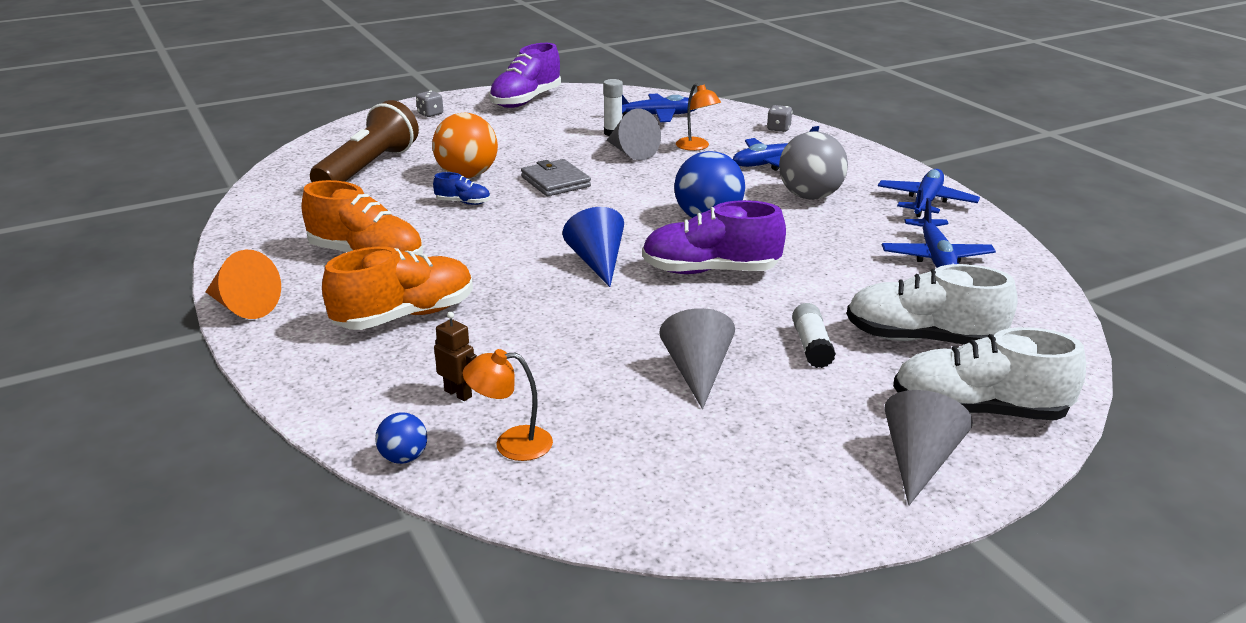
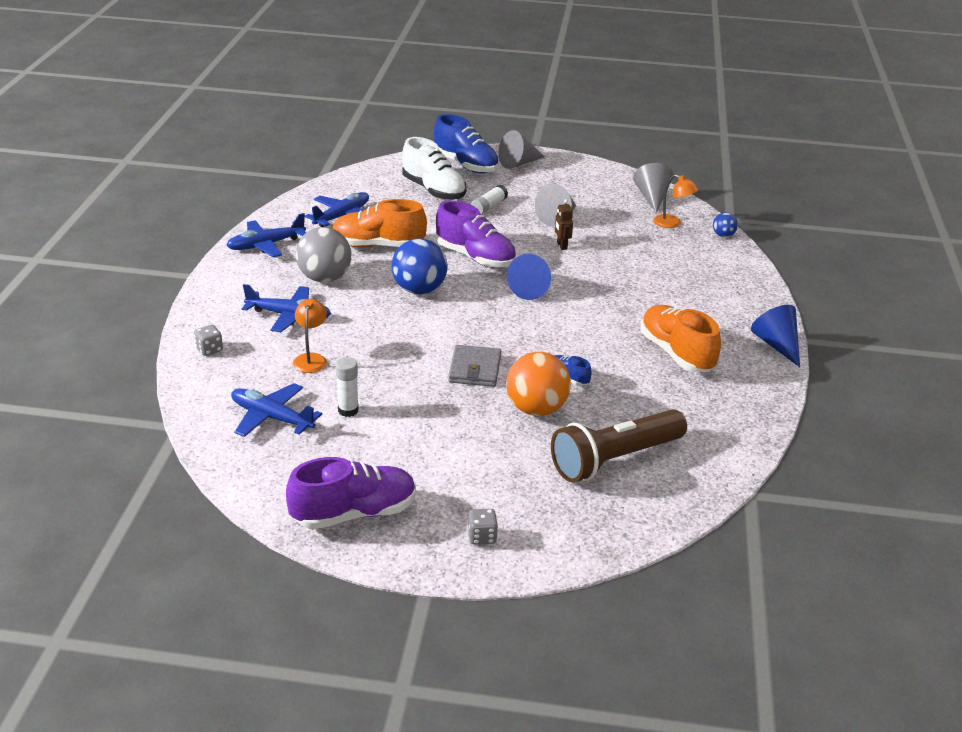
camera: 145 degrees left, 5 degrees up
orange cone [206,250,281,319] -> blue cone [751,305,800,367]
orange shoe [322,246,473,330] -> orange shoe moved to [332,199,427,248]
brown robot [434,312,477,401] -> brown robot moved to [555,199,573,250]
grey cone [607,109,661,160] -> grey cone moved to [633,163,673,214]
white shoe [893,327,1086,420] -> blue shoe [434,114,499,174]

